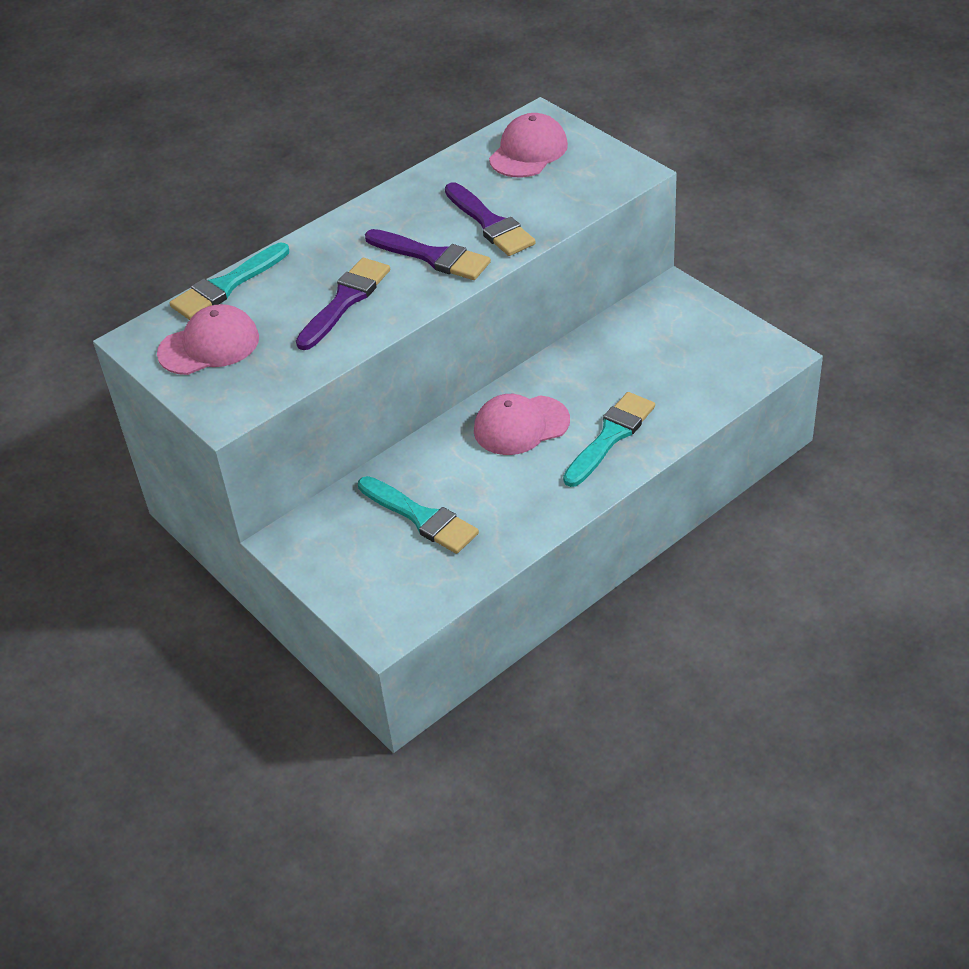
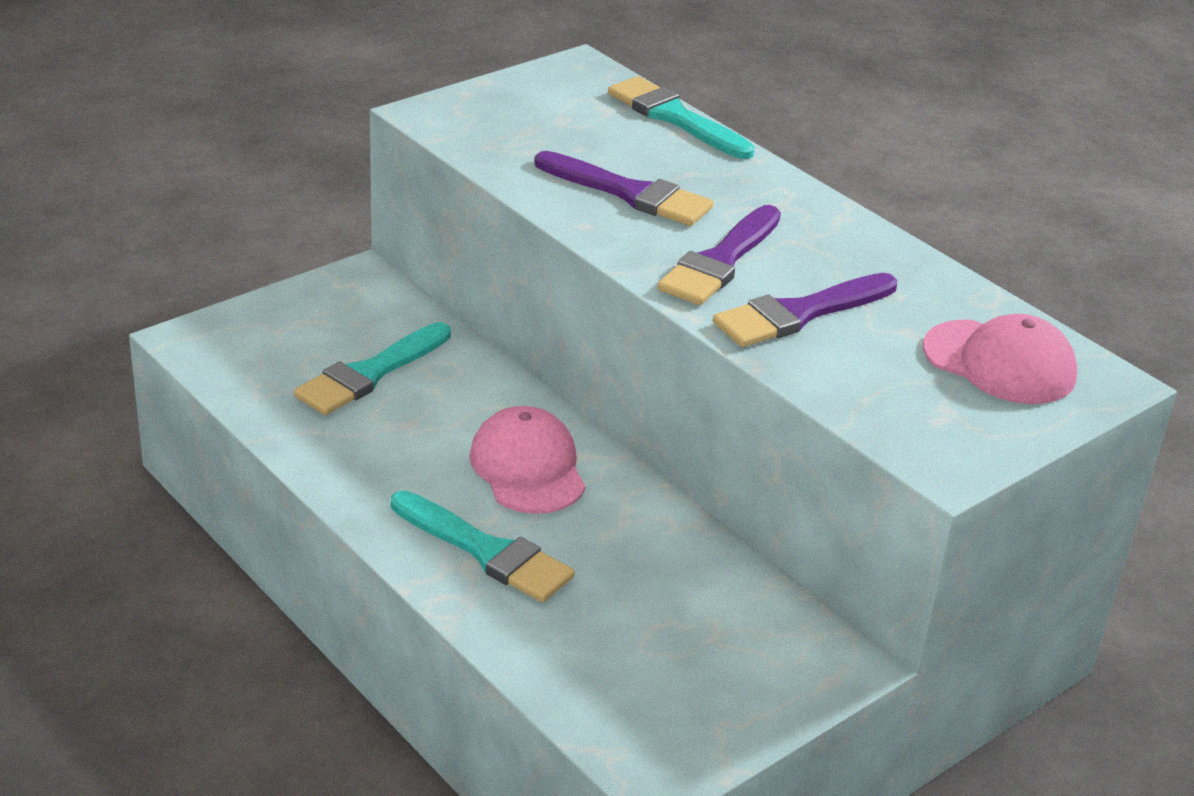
camera: 85 degrees right, 10 degrees down
pink cap [157,304,259,375] -> none

